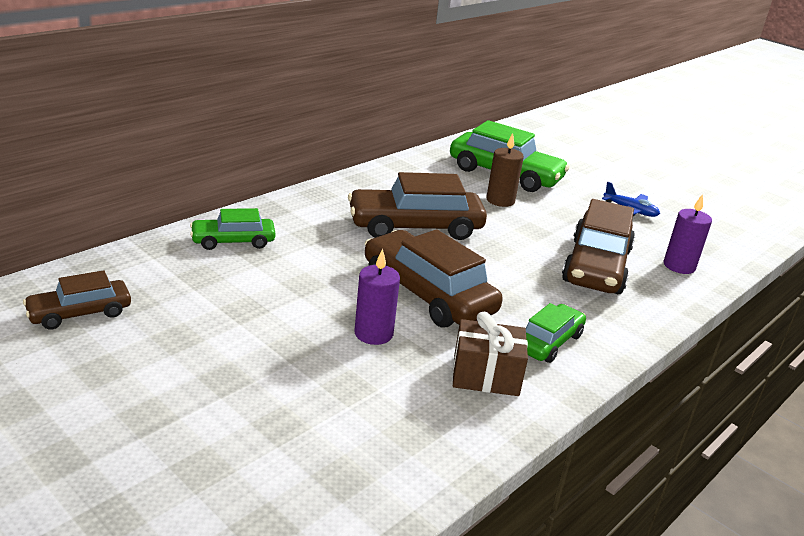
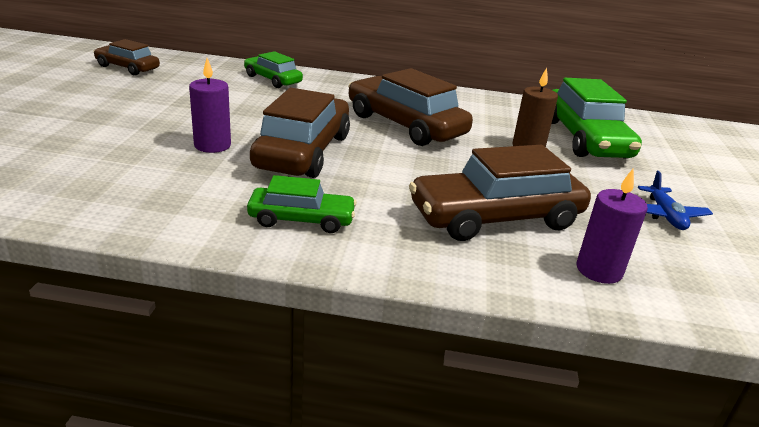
camera: 55 degrees right, 0 degrees up
brown gift [453,312,528,396] -> none

